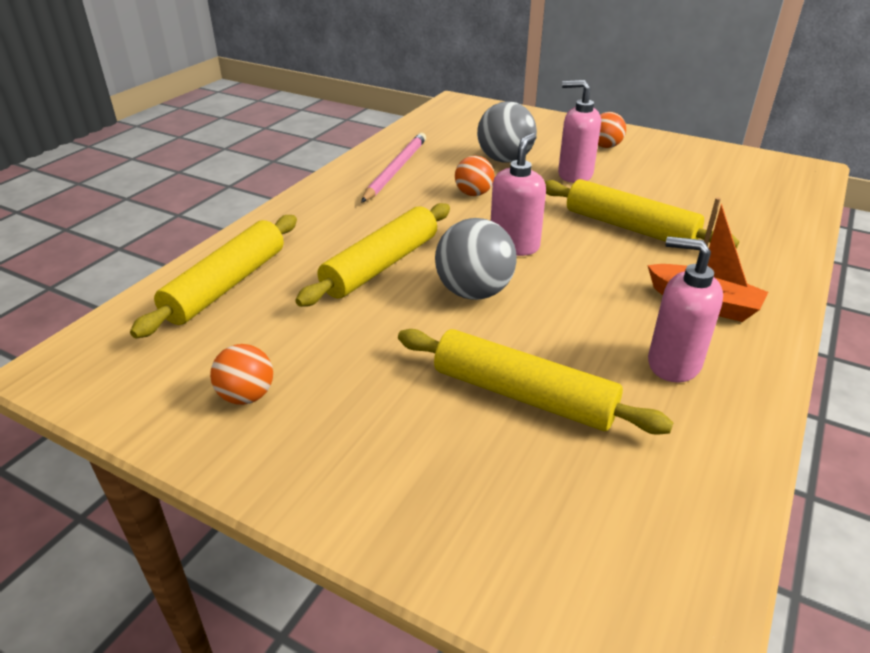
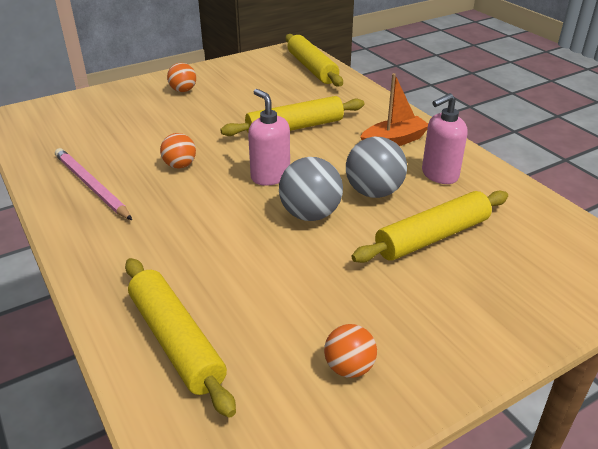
camera: 60 degrees left, 0 degrees up
yellow rolling pin [295,203,450,307] -> yellow rolling pin moved to [285,34,343,86]
grey ball [477,101,537,163] -> grey ball moved to [346,137,407,198]
pink soap dispenser [558,80,601,183] -> none

